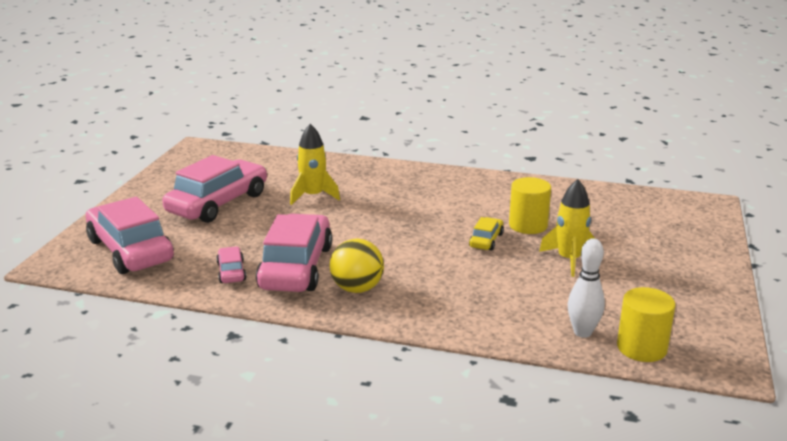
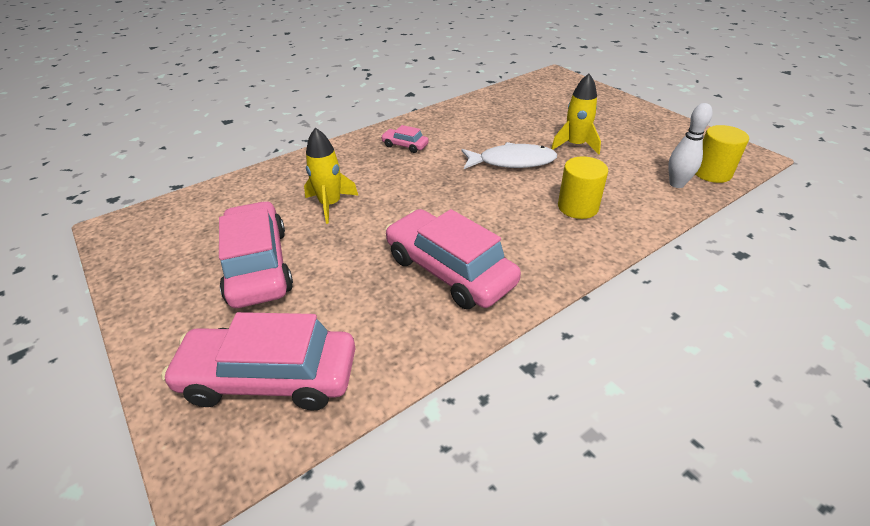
camera: 50 degrees left, 15 degrees up
pink car [216,247,246,283] -> pink car moved to [381,125,429,153]
yellow ball [330,238,384,293] -> none
yellow car [469,217,504,251] -> white fish [462,142,557,169]
yellow cylinder [509,177,551,234] -> yellow cylinder moved to [558,156,608,219]

